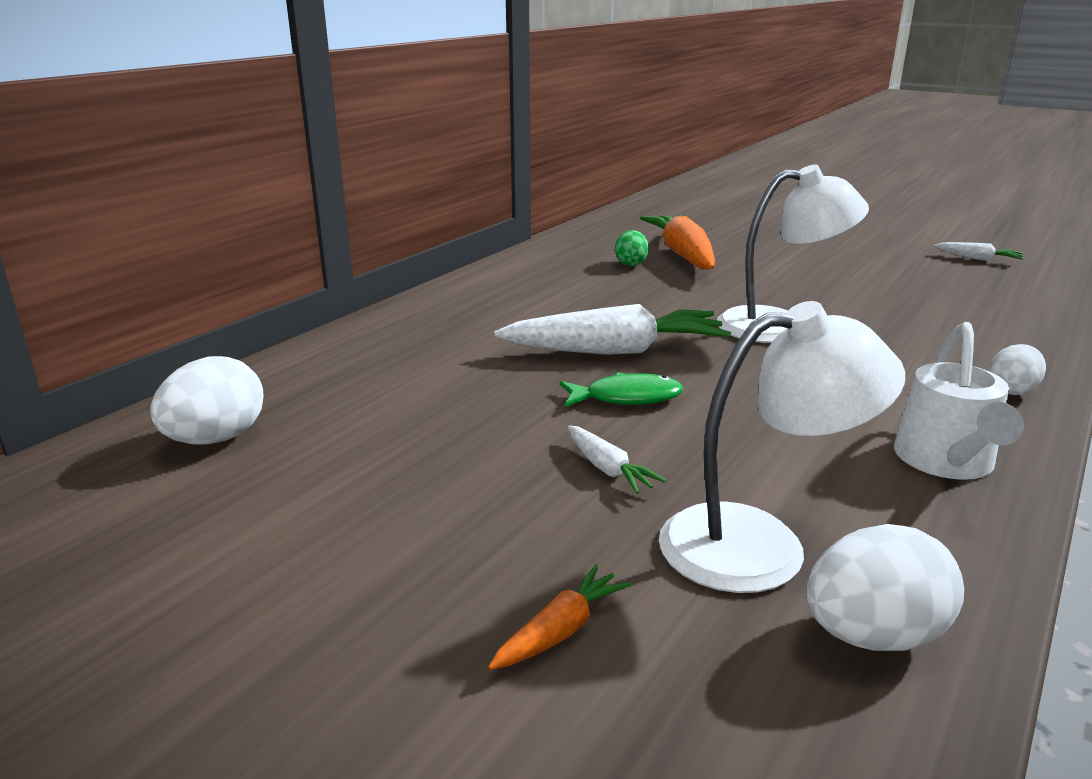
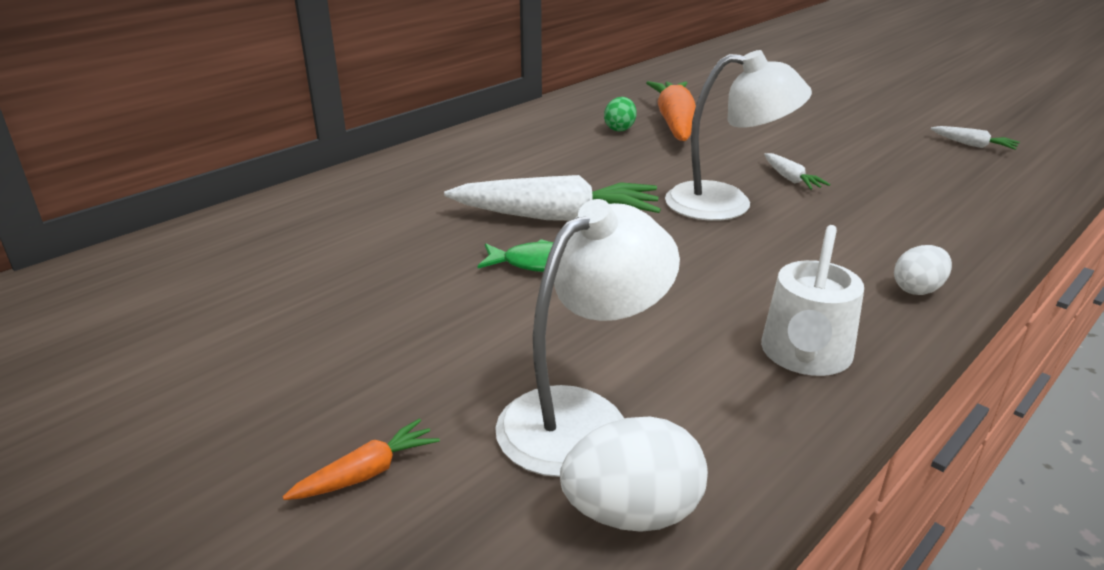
camera: 10 degrees right, 5 degrees up
white egg [150,356,264,445] -> none
white carrot [568,426,666,494] -> white carrot moved to [764,153,831,190]
white lamp [659,301,905,593] -> white lamp turned 45 degrees counterclockwise [495,199,680,477]

